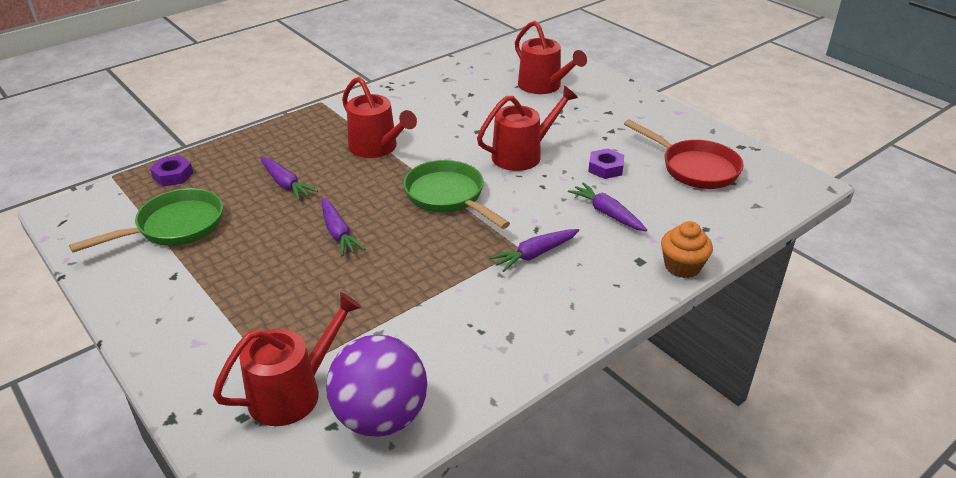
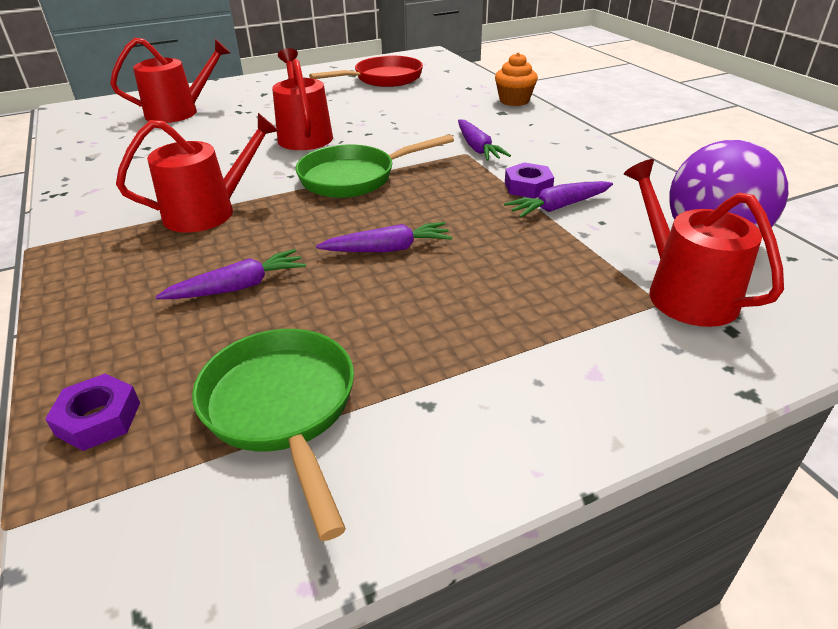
camera: 75 degrees left, 0 degrees up
purple carrot [568,182,647,231] -> purple carrot moved to [504,181,613,218]
purple nut [588,148,624,179] -> purple nut moved to [505,162,554,199]

